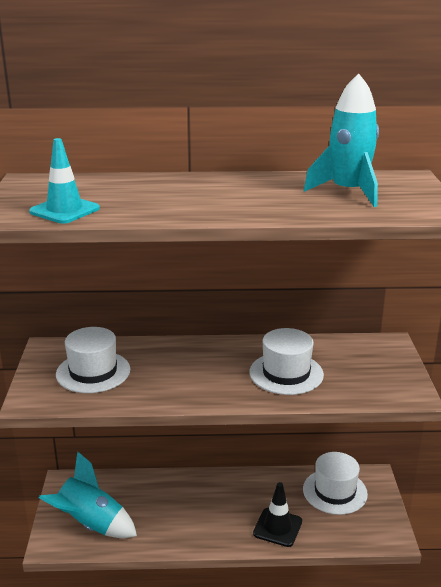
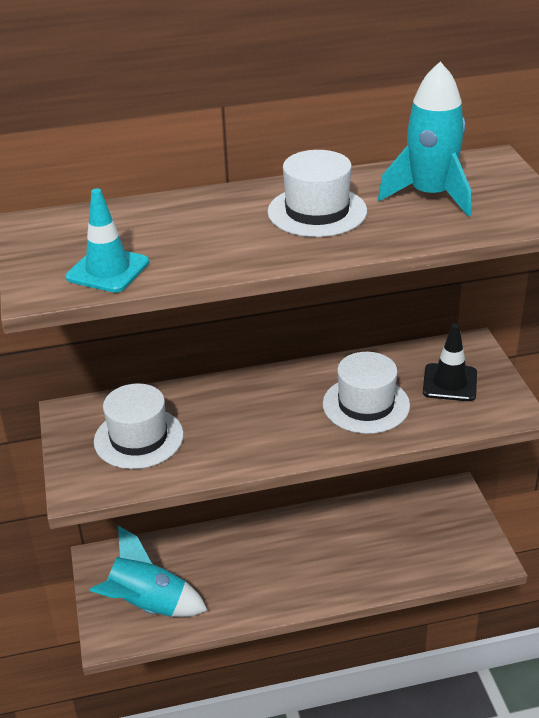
camera: 10 degrees left, 10 degrees up
black traffic cone [253,482,302,547] -> black traffic cone moved to [423,323,477,401]
white hat [303,452,368,515] -> white hat moved to [267,150,367,237]

